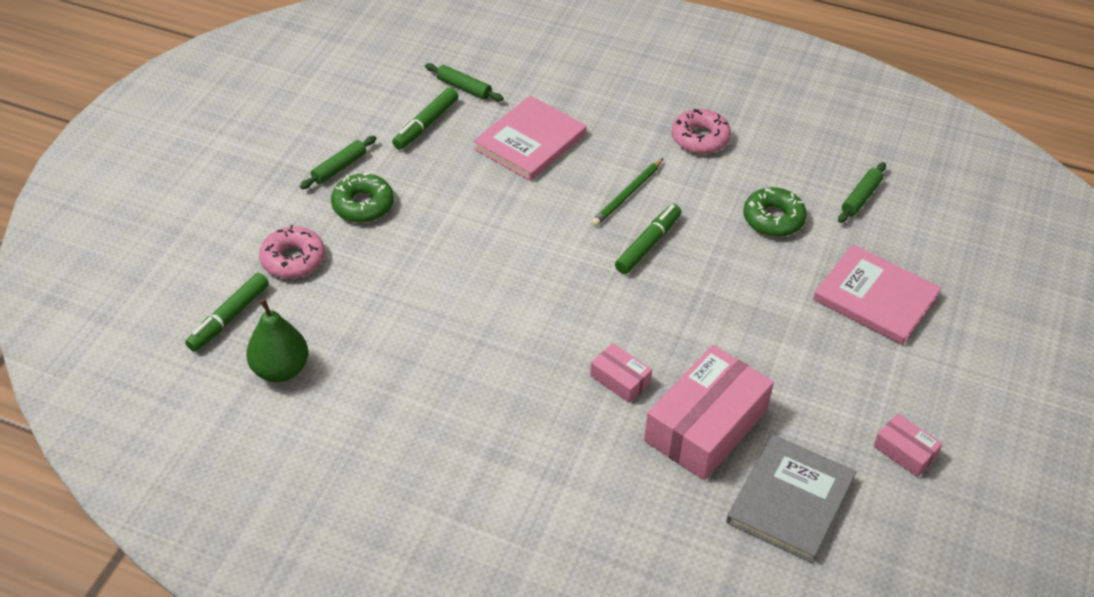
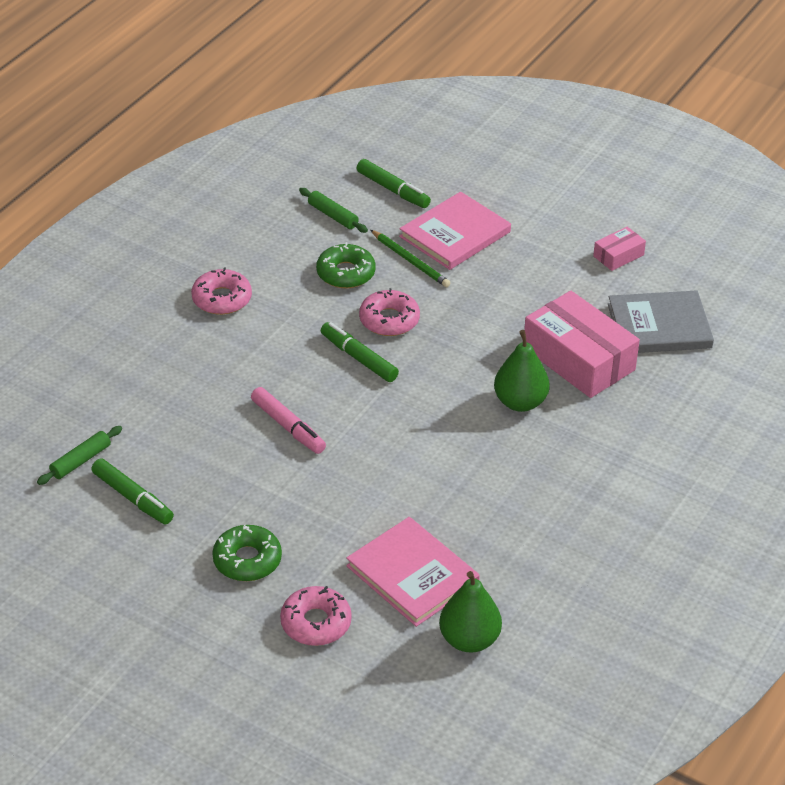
camera: 80 degrees left, 5 degrees down
green marker [185,273,269,352] -> green marker moved to [357,159,431,208]
green rolling pin [300,136,376,189] -> none
pink book [474,95,587,181] -> pink book moved to [346,517,480,627]
pink box [590,343,652,403] -> green pear [494,330,550,412]
green pencil [591,158,663,226] -> green pencil moved to [371,230,450,287]
grey book [726,435,856,563] -> grey book turned 45 degrees counterclockwise [608,290,714,353]
none -> pink marker [251,387,326,454]
none -> pink donut [359,288,420,336]

